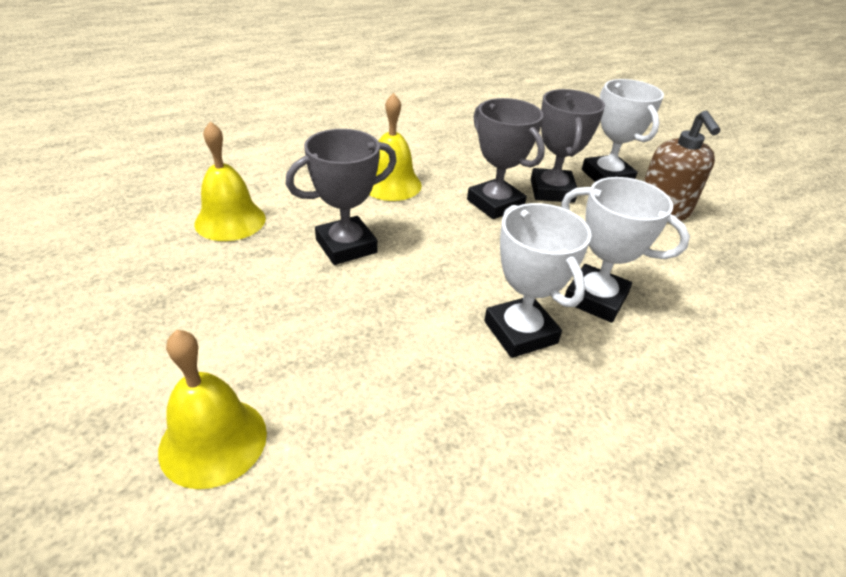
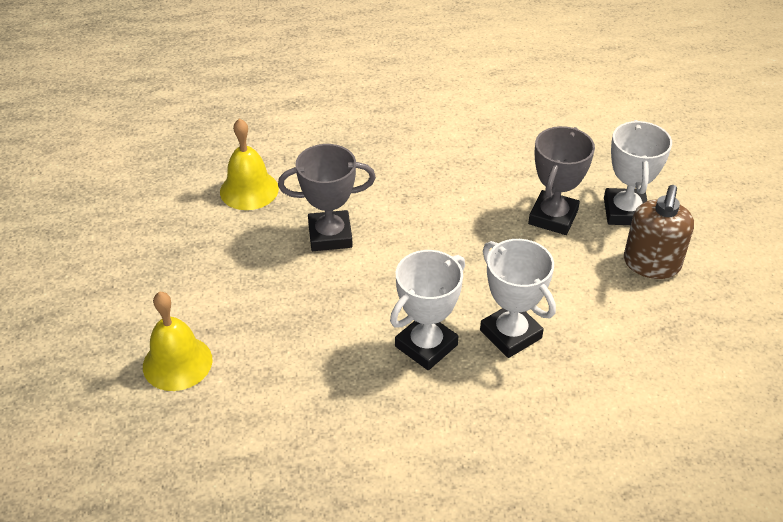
camera: 25 degrees right, 5 degrees up
yellow bell [369,93,422,201] -> none
grey trophy [467,98,545,219] -> none
white trophy [484,203,591,358] -> white trophy turned 45 degrees clockwise [390,250,465,370]

